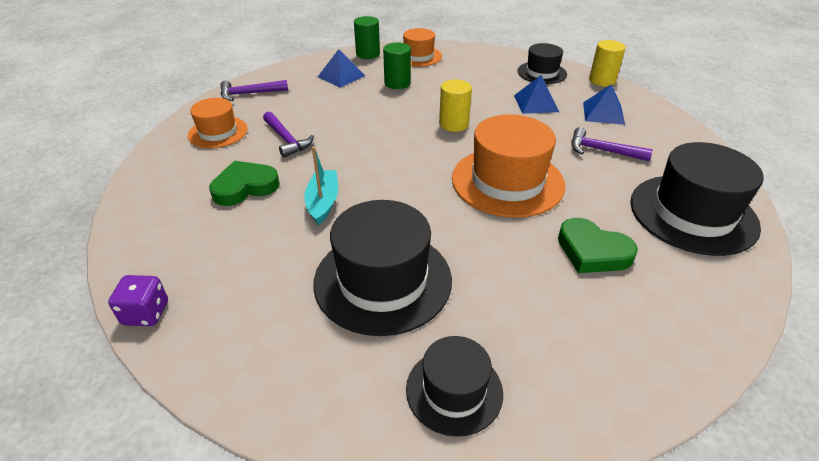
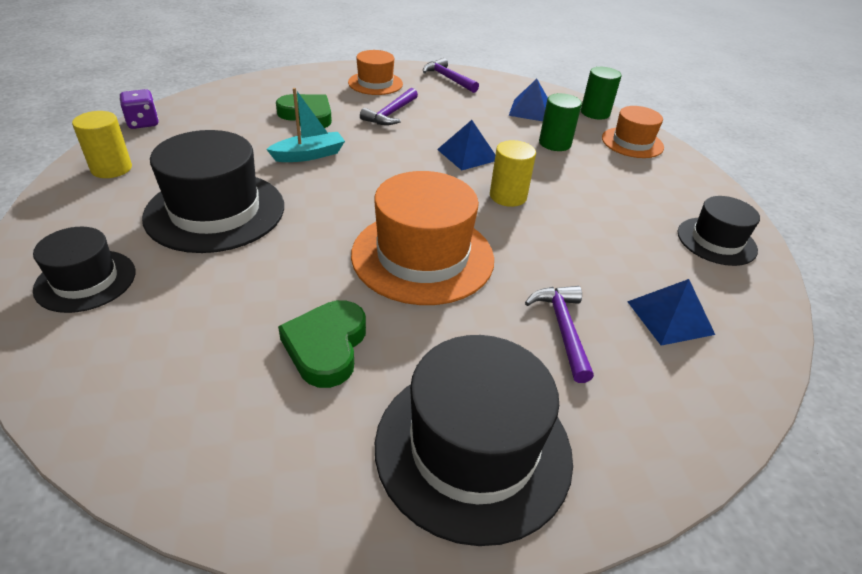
camera: 60 degrees right, 0 degrees up
blue pyramid [514,75,559,114] -> blue pyramid moved to [437,120,495,170]
yellow cylinder [589,40,626,86] -> yellow cylinder moved to [72,111,132,178]

